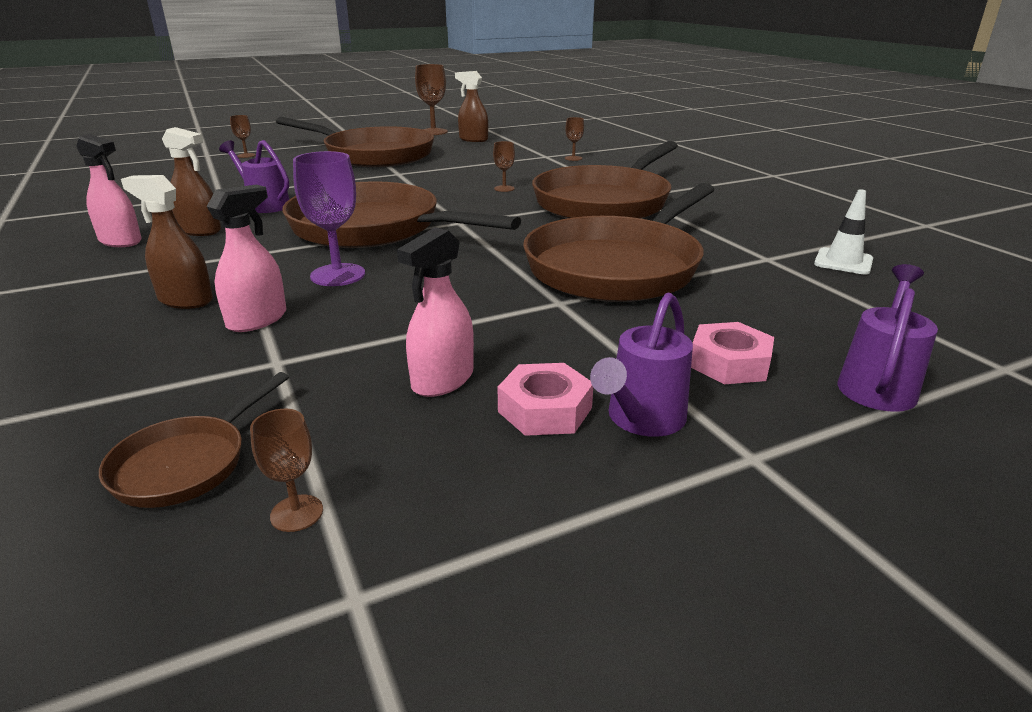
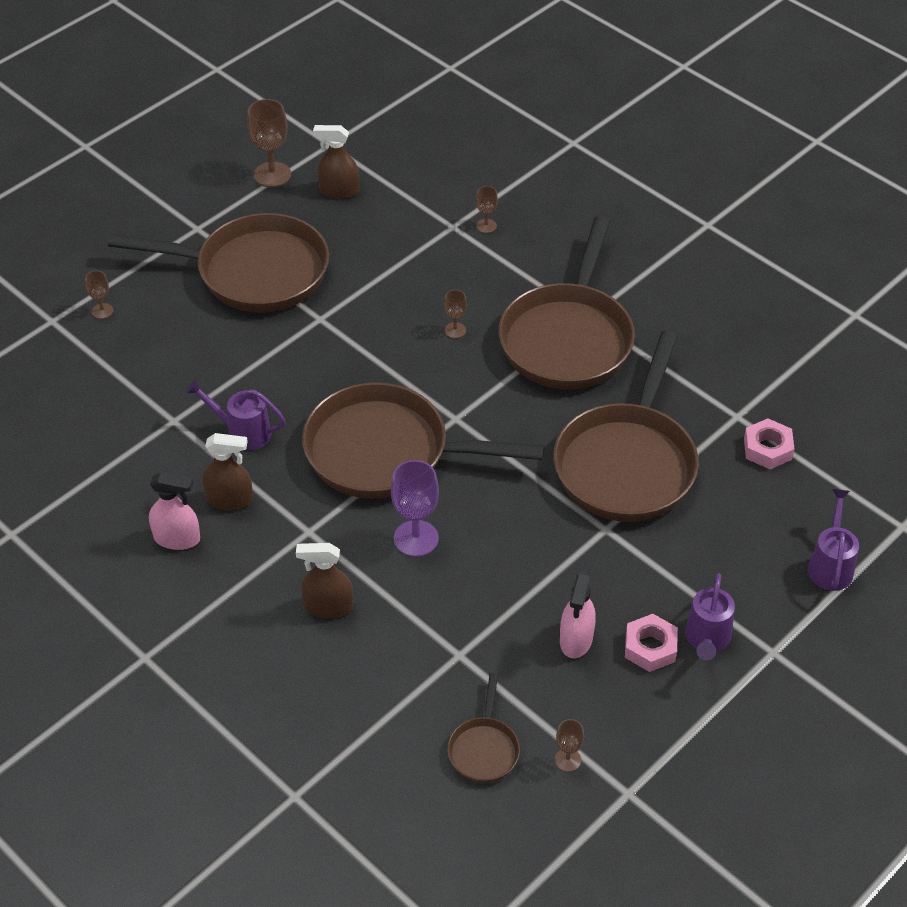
camera: 20 degrees left, 20 degrees up
pink spray bottle [207,185,286,332] -> none
pink nut [691,322,774,384] -> pink nut moved to [744,418,794,469]
white traffic cone [814,189,873,274] -> none

